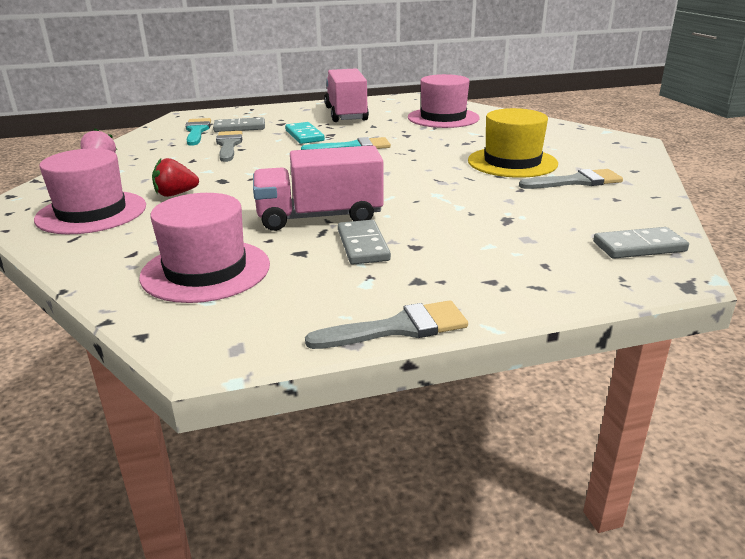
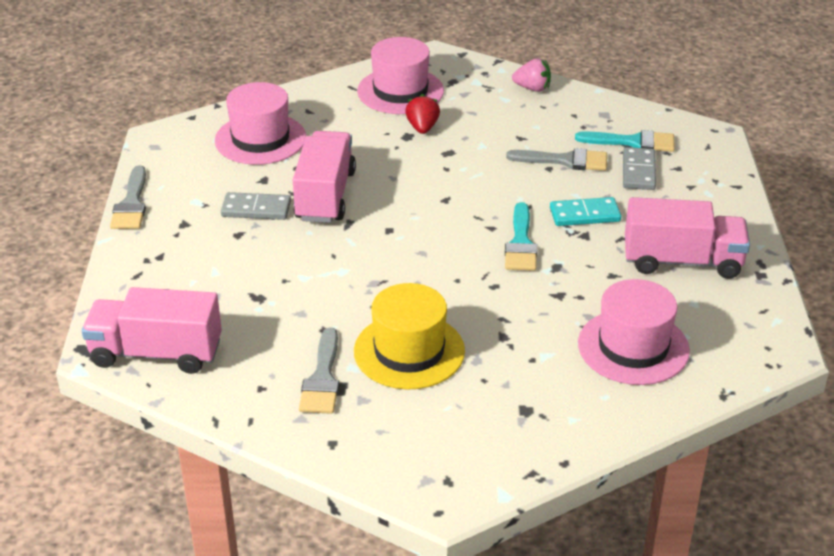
camera: 105 degrees right, 10 degrees up
grey domino [593,227,689,259] -> pink truck [82,287,222,374]

